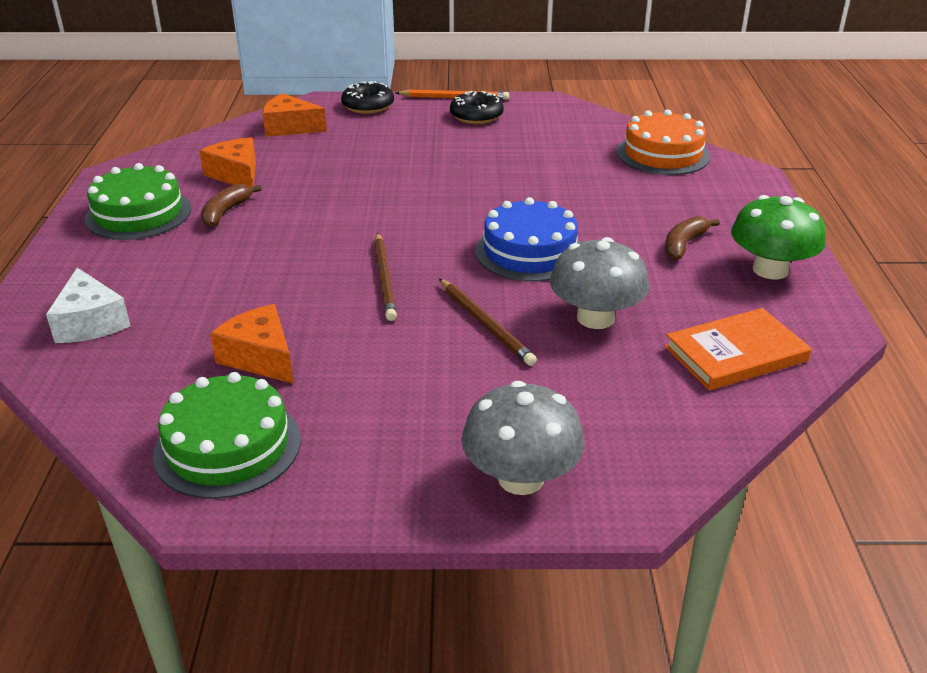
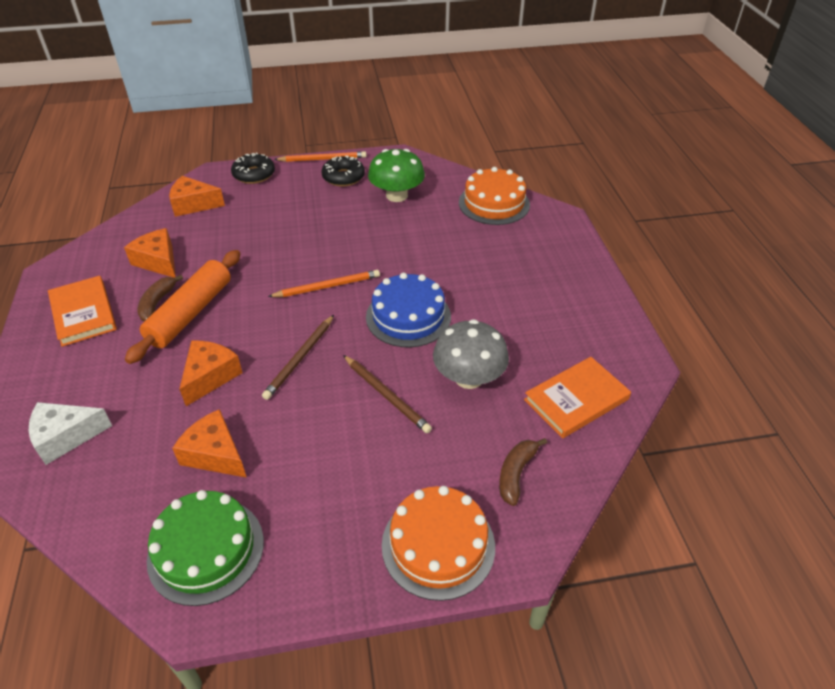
camera: 10 degrees left, 10 degrees up
white cheese [46,268,130,343] -> white cheese turned 105 degrees clockwise [29,402,112,465]
green cake [85,163,191,240] -> orange book [48,276,117,347]
brown pencil [374,233,397,321] -> brown pencil turned 45 degrees clockwise [262,315,334,400]
grey mushroom [462,381,585,495] -> orange cake [382,486,495,601]
brown banana [665,216,720,260] -> brown banana moved to [499,438,547,506]
green mushroom [731,195,826,279] -> green mushroom moved to [368,149,425,202]
none -> orange rolling pin [125,250,240,364]
none -> orange cheese [179,340,243,406]
none -> orange pencil [268,270,380,297]

